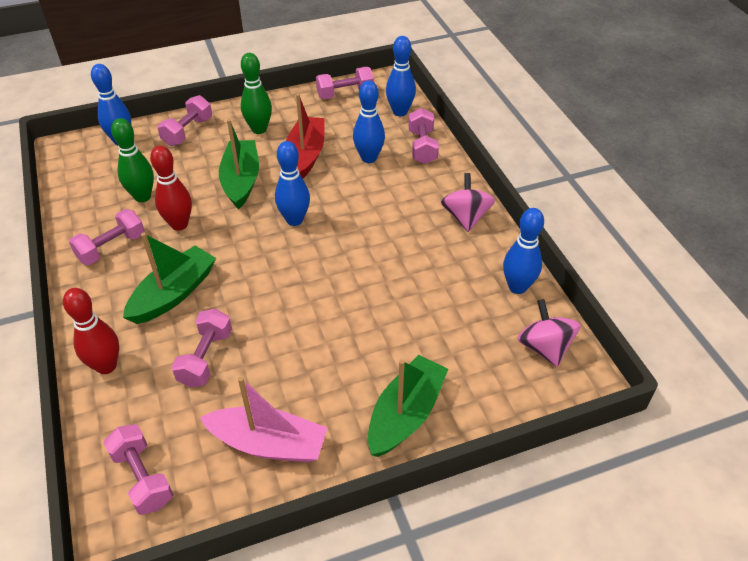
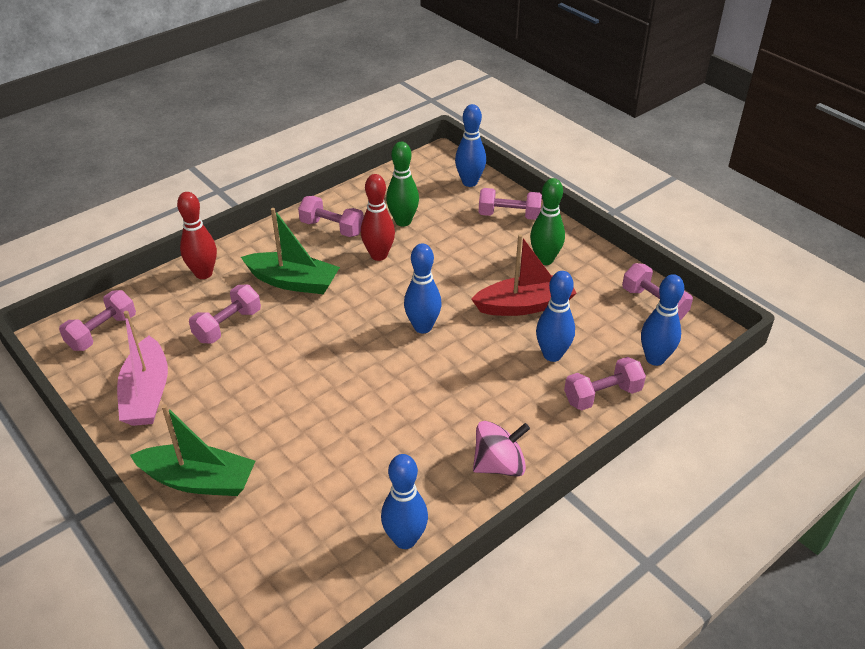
camera: 70 degrees right, 5 degrees down
pink dumbbell [171,308,232,387] -> pink dumbbell turned 45 degrees counterclockwise [189,285,261,344]
green boat [219,119,259,210] -> none
pink spinning top [517,299,581,367] -> none

